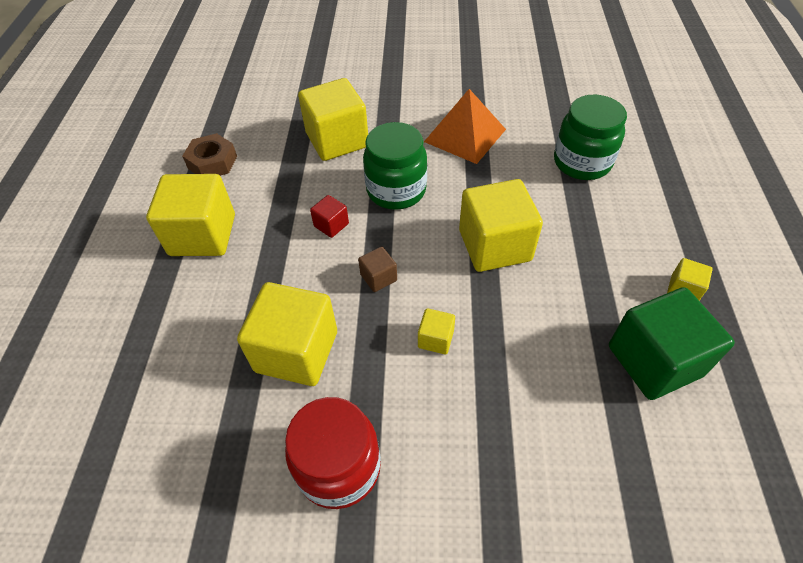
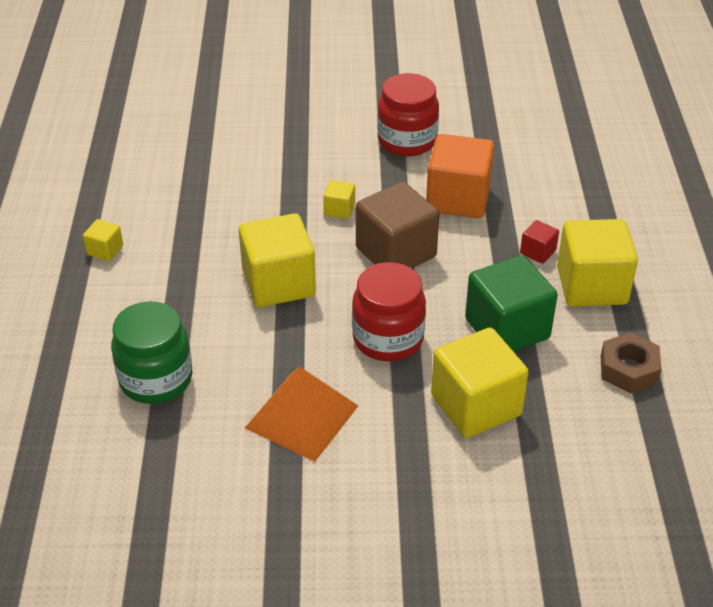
camera: 175 degrees right, 10 degrees down
yellow cube [237,282,337,386] -> orange cube [426,134,494,218]
red cube [310,195,349,238] -> red cube moved to [520,220,559,264]
brown cube [358,246,397,292] -> brown cube [356,182,439,268], size x2.19
green jar [363,122,427,210] -> red jar [352,262,426,361]
green cube [609,287,735,400] -> green cube moved to [465,255,558,352]

